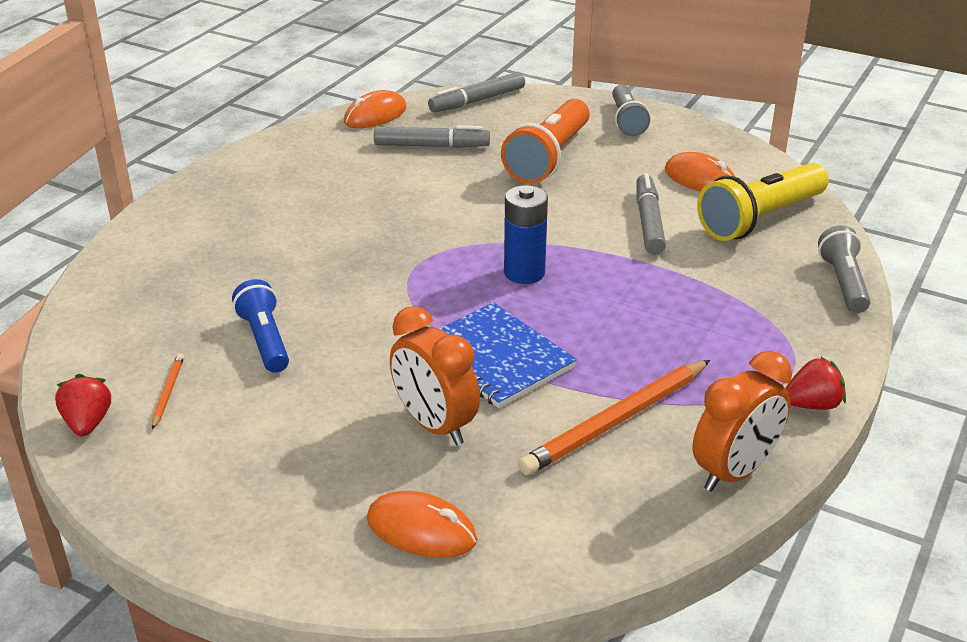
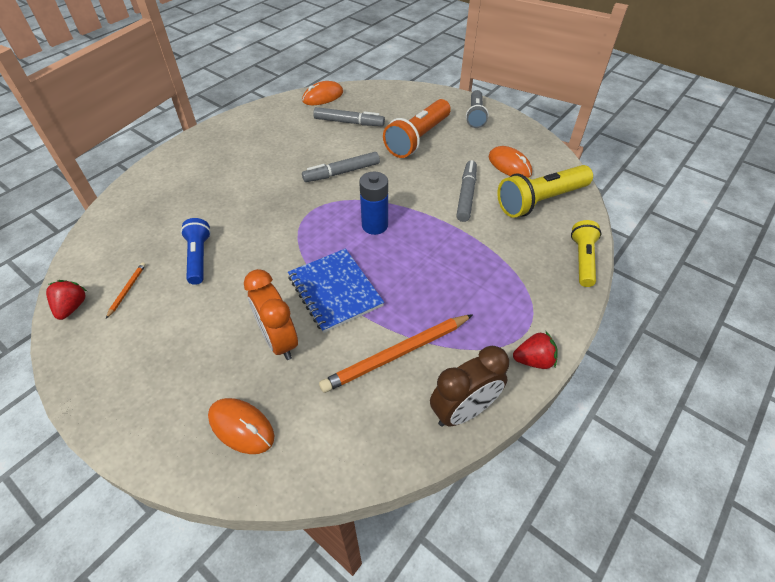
camera: 10 degrees right, 15 degrees up
grey marker [428,72,525,112] -> grey marker moved to [302,152,380,182]
orange clock [693,351,792,492] -> brown clock [430,346,509,427]
grey flashlight [818,225,871,313] -> yellow flashlight [571,220,601,287]

